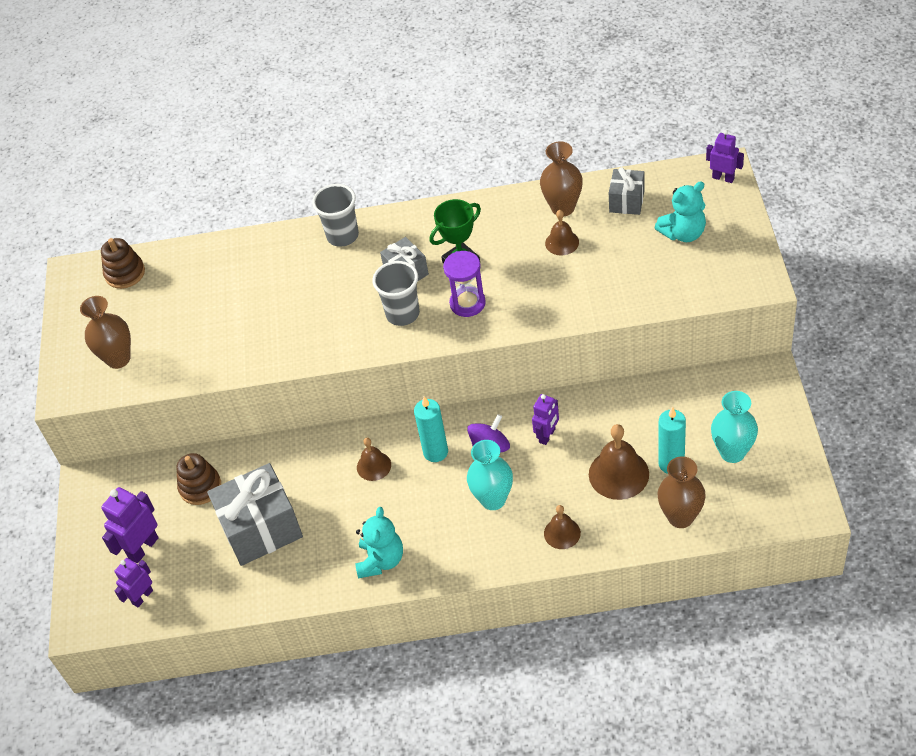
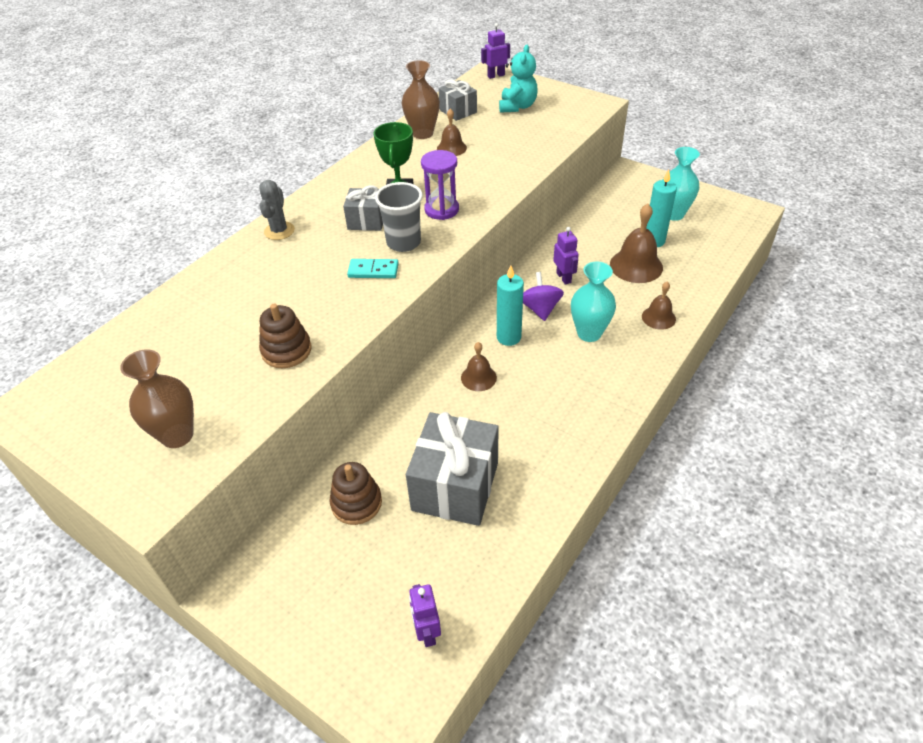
camera: 55 degrees left, 5 degrees down
brown stacking toy [101,238,145,289] -> brown stacking toy moved to [259,304,311,369]
purple robot [101,487,159,563] -> none
grey cup [312,184,359,247] -> grey cactus [259,180,295,240]
turquoise teddy bear [355,507,403,578] -> none
brown vase [658,456,706,528] -> none
none -> turquoise domino [347,259,399,278]

